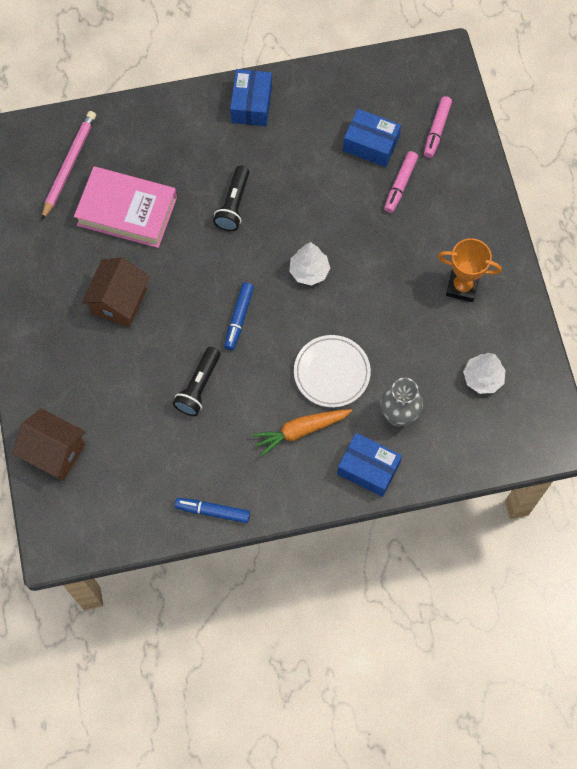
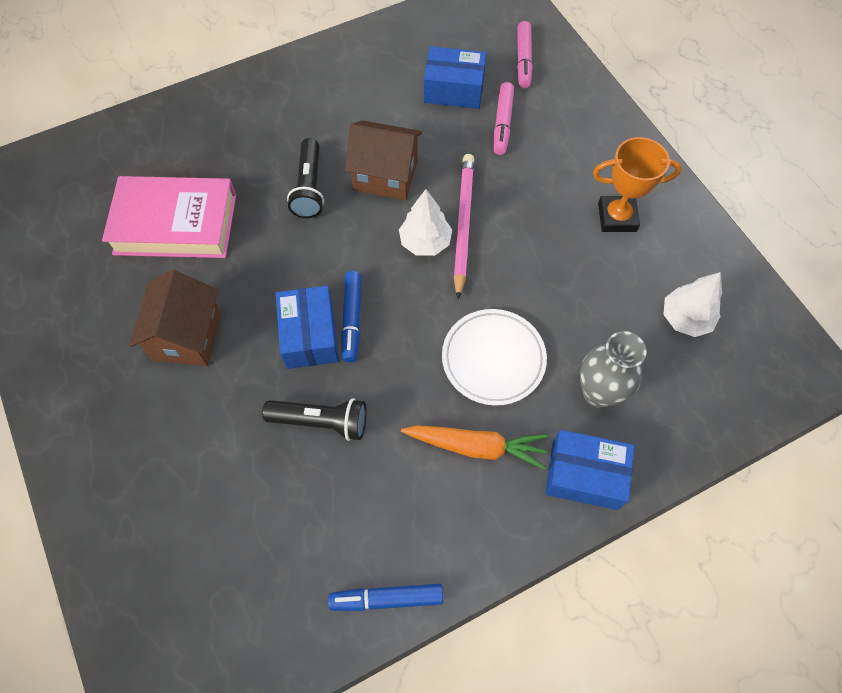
camera: 15 degrees left, 5 degrees down
brown house [12,409,86,480] -> brown house moved to [345,120,422,200]
pink pencil [41,111,96,221] -> pink pencil moved to [453,154,474,300]
black flashlight [173,347,221,416] -> black flashlight turned 90 degrees counterclockwise [262,398,367,441]
blue box [230,69,272,126] -> blue box moved to [275,286,339,369]
orange carrot [251,409,352,457] -> orange carrot turned 135 degrees counterclockwise [401,425,548,469]

